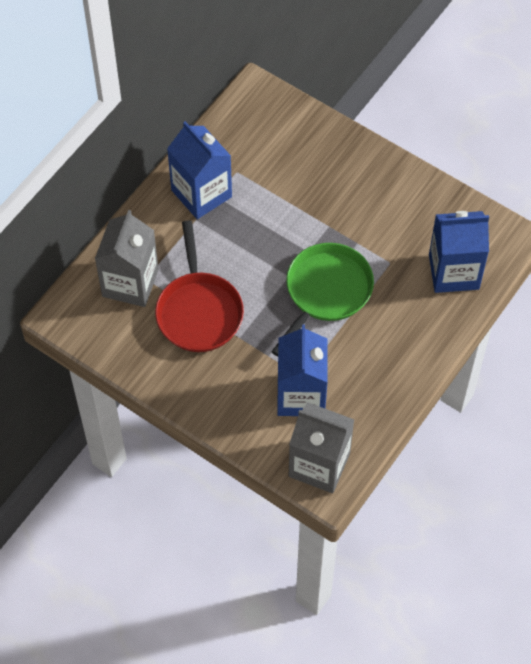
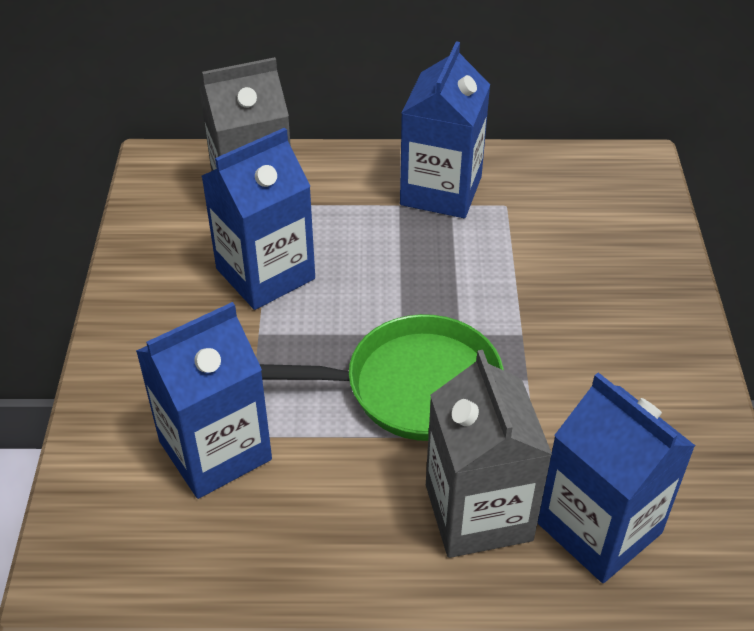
camera: 55 degrees right, 15 degrees down
red pan [155,220,244,352] -> blue carton [202,128,315,310]
grey carton [289,402,354,493] -> grey carton moved to [426,350,552,558]

